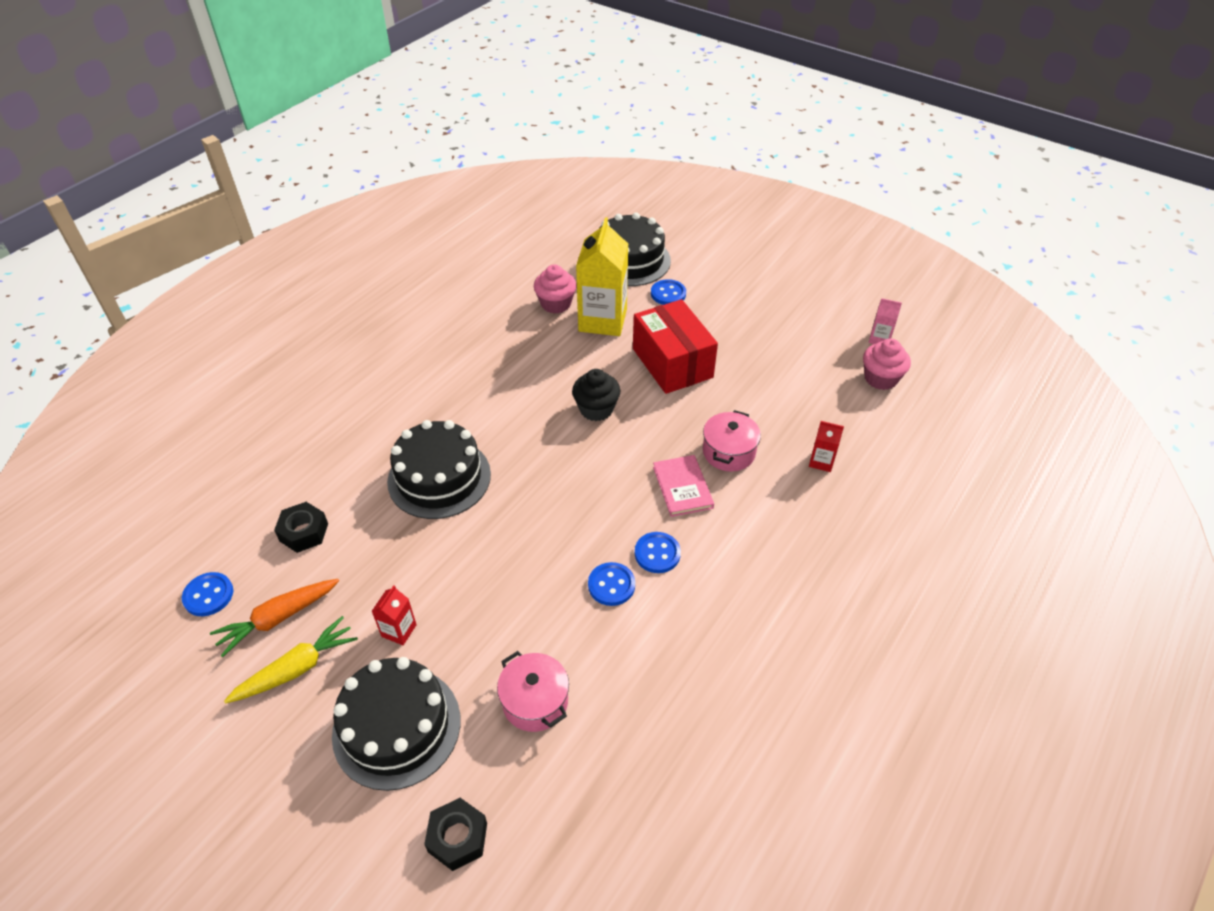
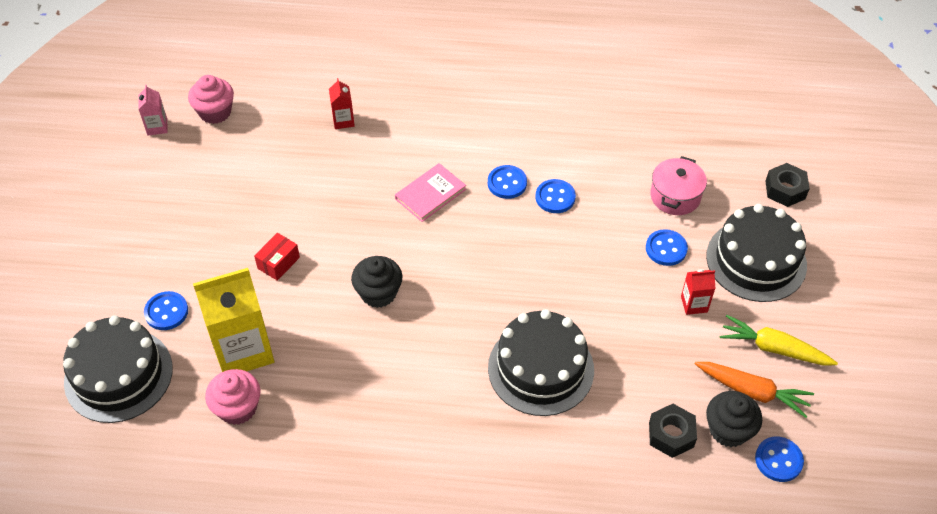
camera: 120 degrees left, 5 degrees up
red box [633,299,718,394] -> red box [254,233,300,281], size x0.44
pink pot [703,410,761,472] -> none
none -> blue button [646,229,688,266]
none -> black cupcake [706,391,762,447]

